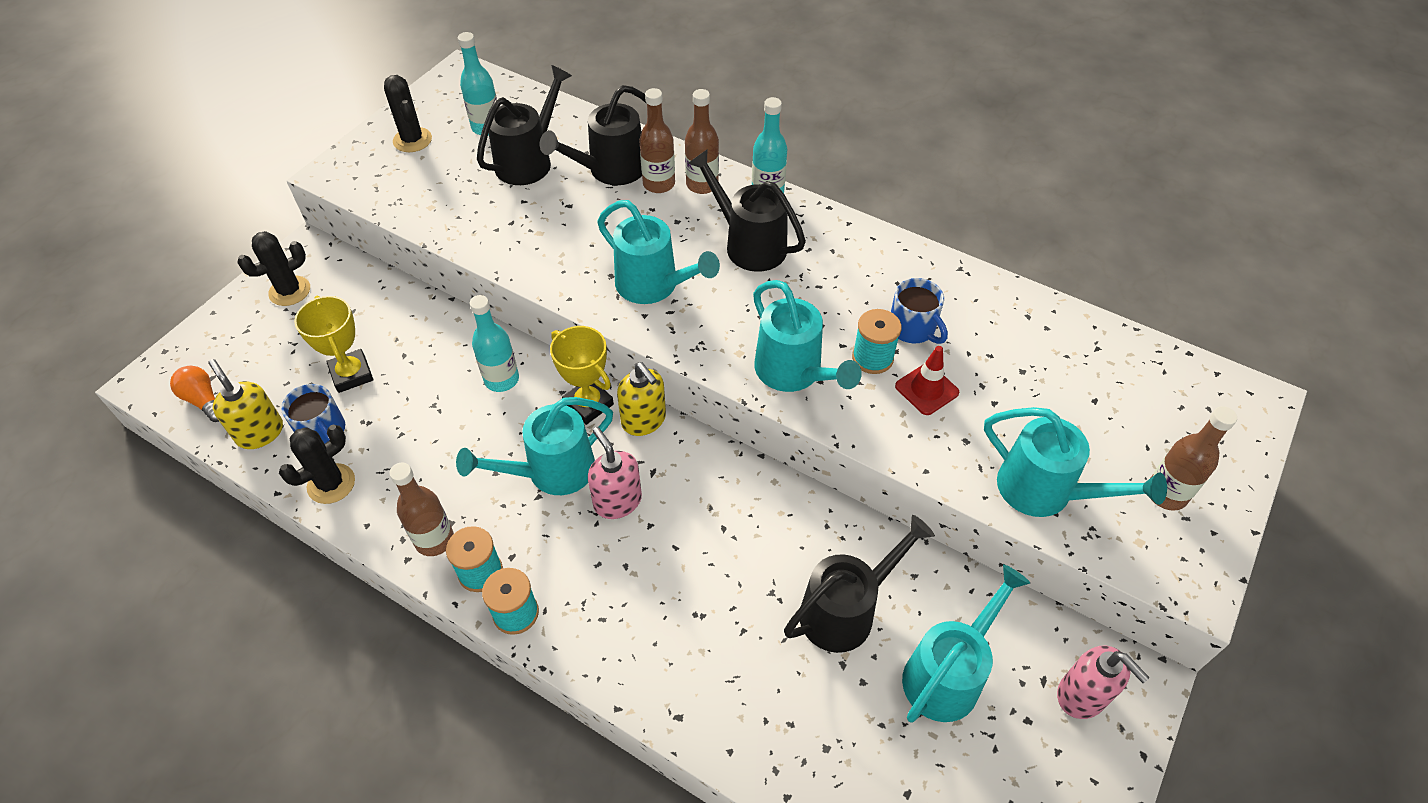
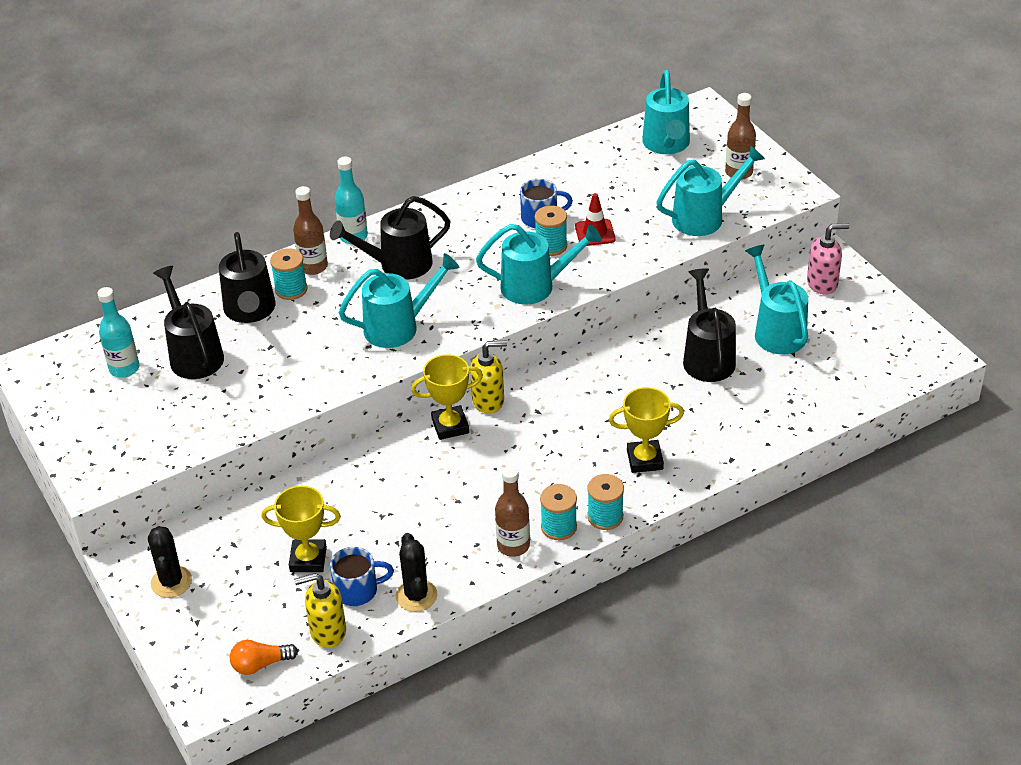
camera: 60 degrees left, 10 degrees down
black cactus [384,75,432,152] -> none
turquoise watering can [456,397,613,495] -> turquoise watering can moved to [642,70,690,154]
turquoise bottle [470,295,519,392] -> none
pink soap dispenser [588,427,642,519] -> none
brown bottle [639,88,675,193] -> turquoise spool [270,248,308,300]
none -> yellow trophy [609,387,684,473]

